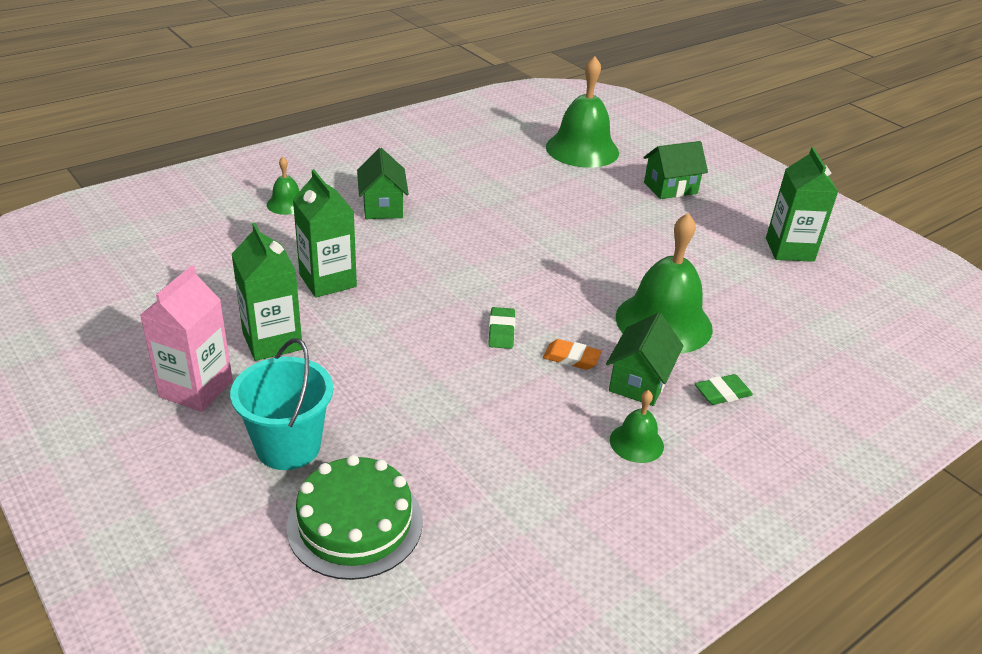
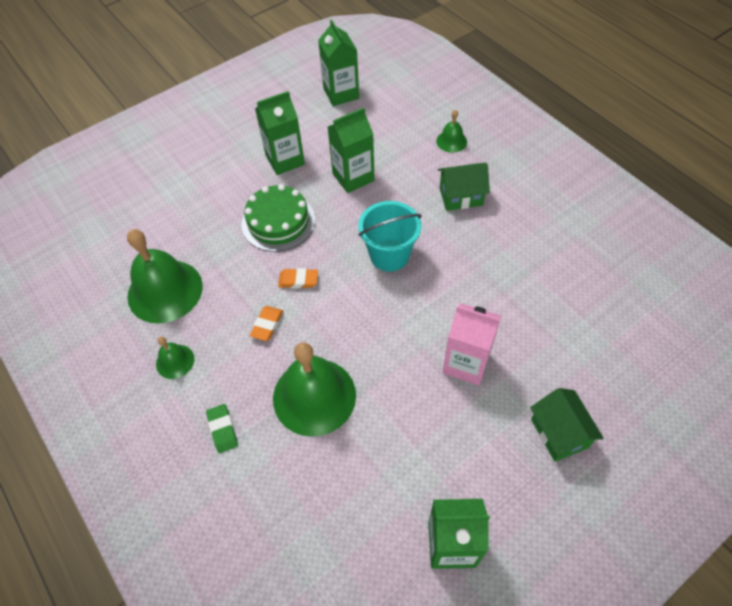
camera: 95 degrees right, 20 degrees up
pink carton [140,265,233,412] -> pink carton moved to [443,303,501,385]
turquoise bucket [230,338,333,470] -> turquoise bucket moved to [358,201,422,272]
green cake [287,455,423,580] -> green cake moved to [242,184,315,252]
green eraser [488,307,515,349] -> orange eraser [278,268,318,288]
green bell [546,56,619,168] -> green bell moved to [127,229,203,324]
green house [606,312,684,406] -> none
none -> green carton [318,19,359,106]

